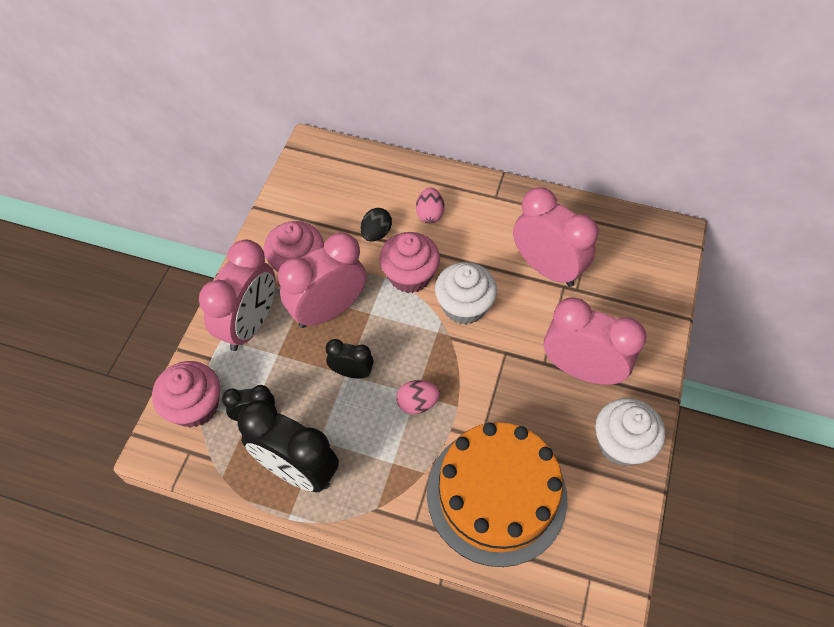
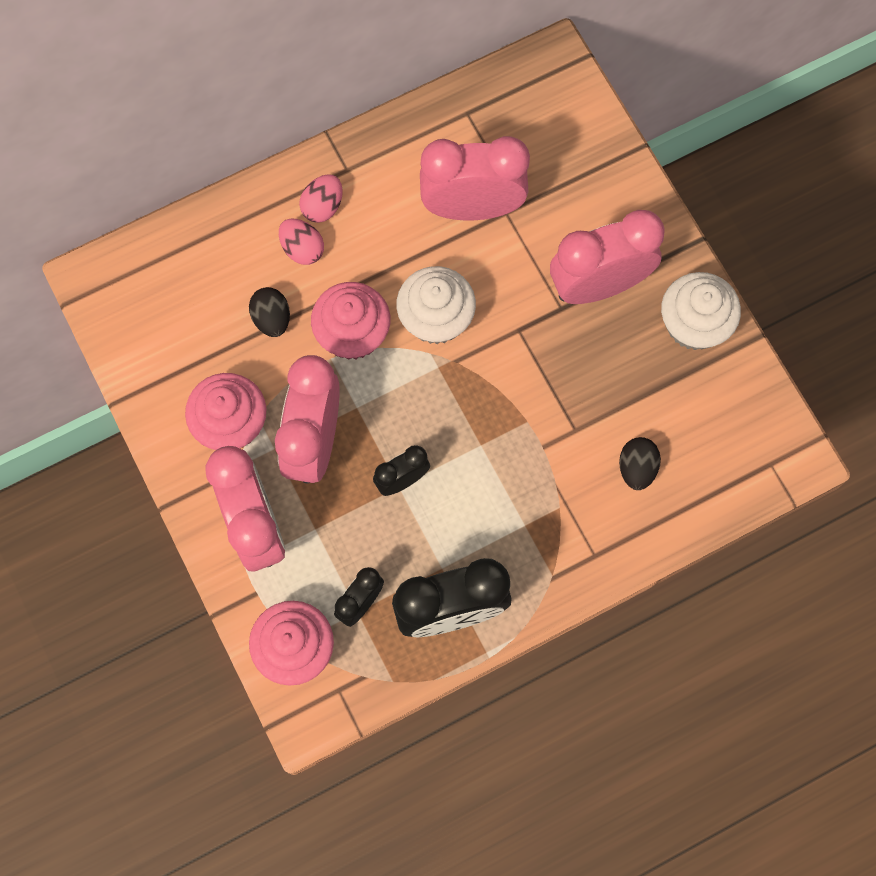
camera: 45 degrees left, 15 degrees up
pink egg [396,380,440,414] -> pink egg moved to [299,174,343,223]
orange cake [427,422,567,567] -> black egg [619,437,661,490]

